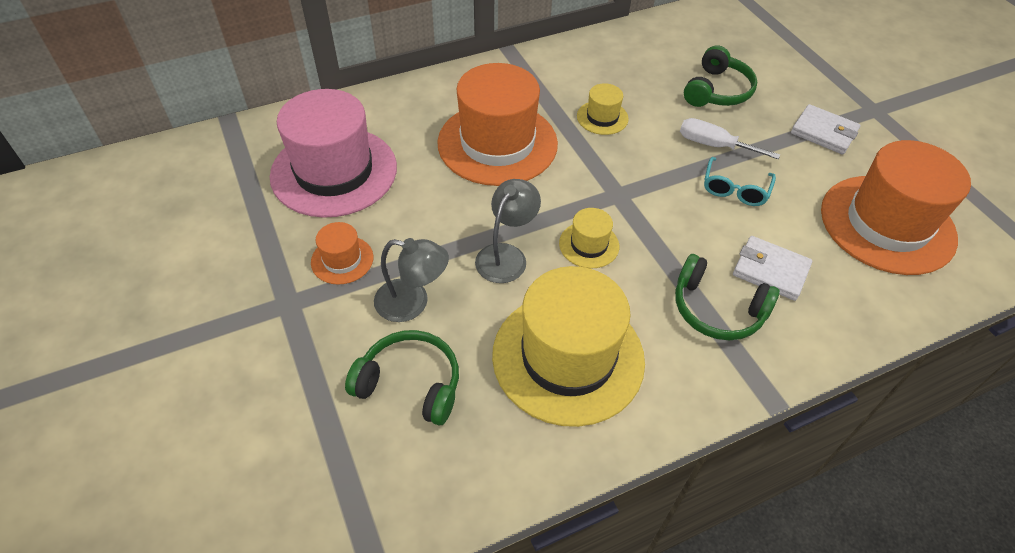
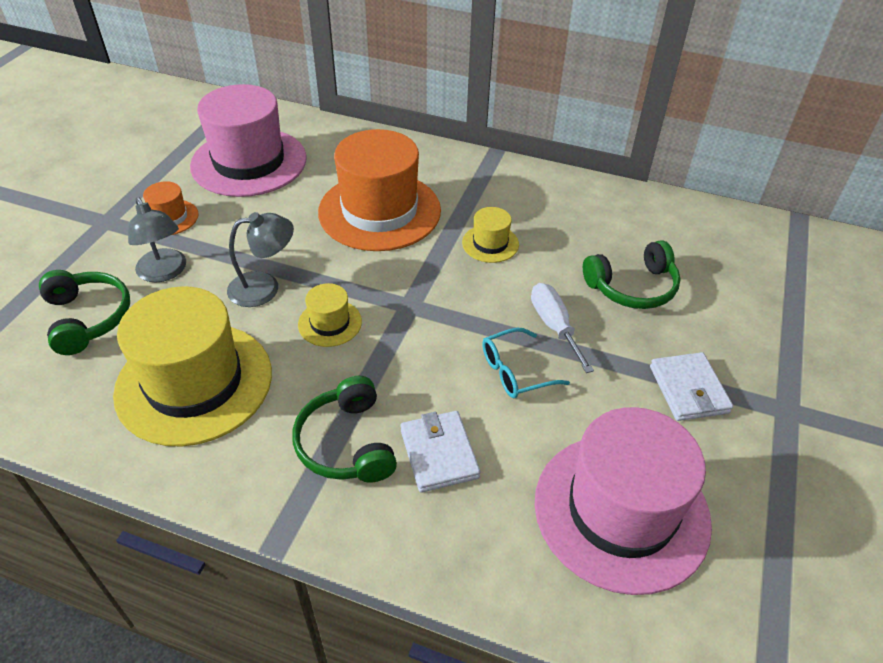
camera: 45 degrees right, 5 degrees down
orange hat [821,140,971,275] -> pink hat [535,407,712,595]

